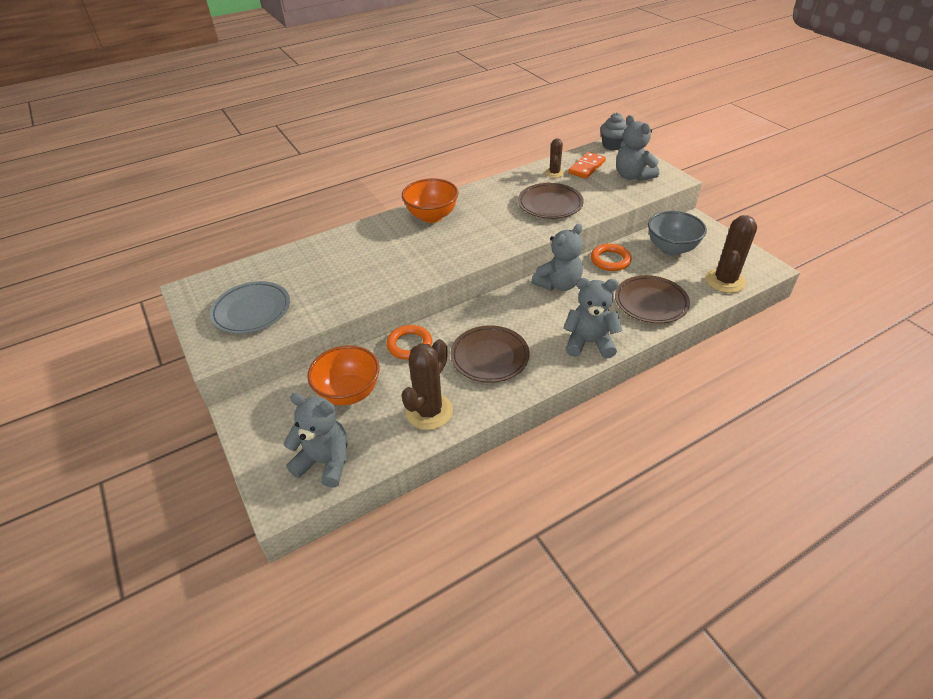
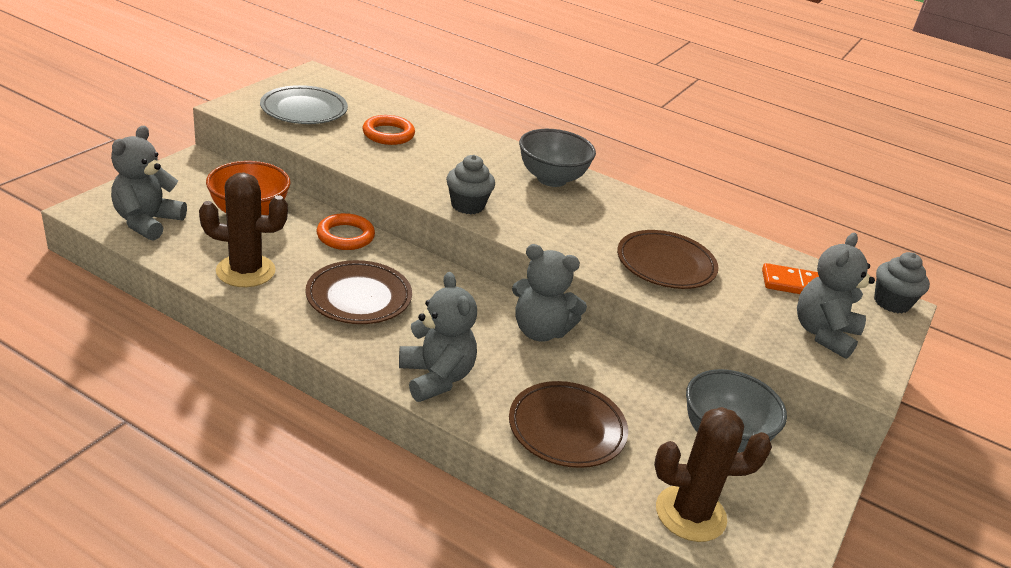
camera: 55 degrees right, 10 degrees down
grey teddy bear [283,393,347,487] -> grey teddy bear turned 150 degrees counterclockwise [111,126,187,241]
orange bowl [402,178,459,223] -> grey bowl [519,129,596,187]
brown cactus [545,138,564,178] -> none
orange ring [591,244,632,271] -> orange ring moved to [363,115,415,145]
none -> grey cupcake [446,155,495,214]

